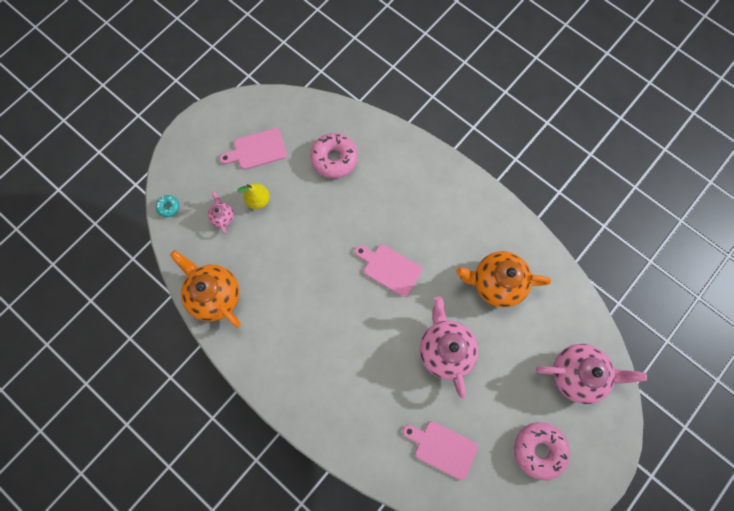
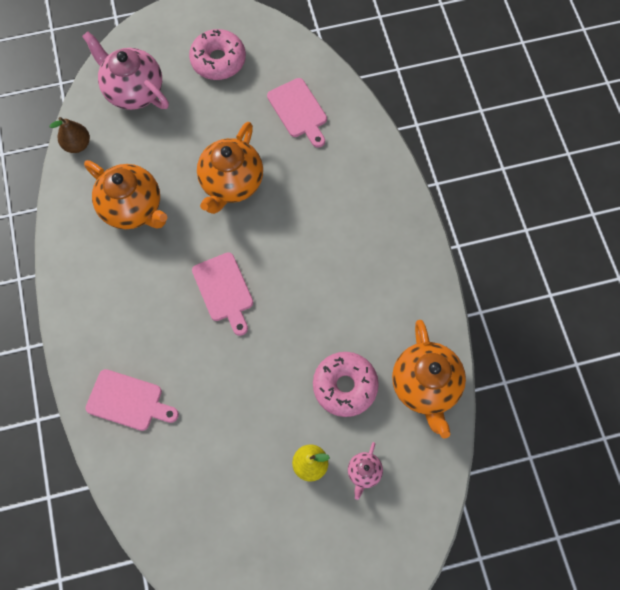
camera: 145 degrees left, 5 degrees down
turquoise donut [156,195,179,217] -> none
pink cutting board [220,128,287,170] -> pink cutting board moved to [86,369,179,431]
pink donut [310,133,358,178] -> pink donut moved to [313,352,379,417]
pink teapot [420,296,479,398] -> orange teapot [197,122,263,214]
none -> brown pear [49,117,90,153]

